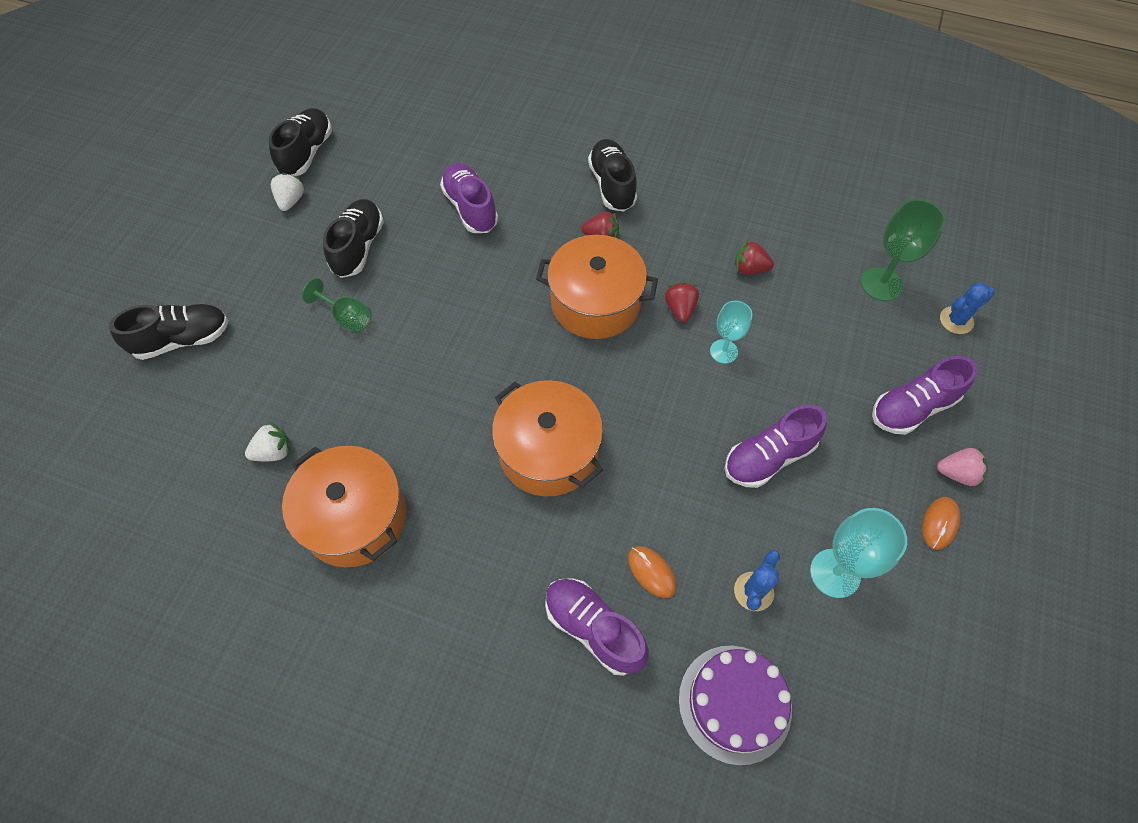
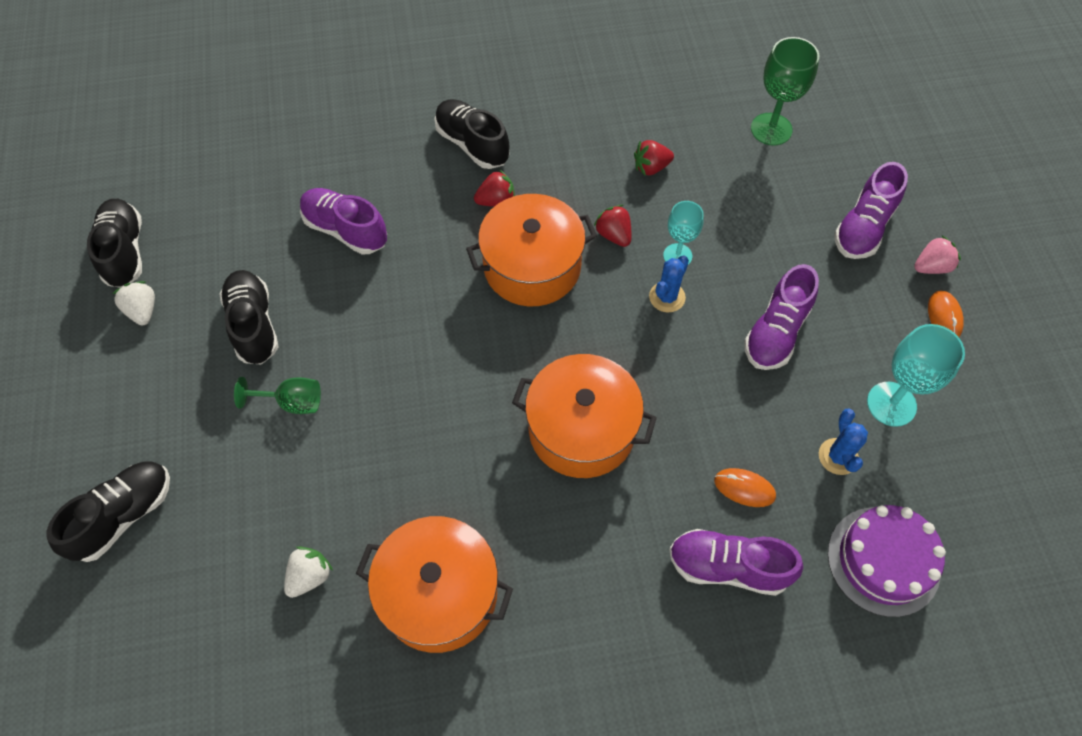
camera: 30 degrees left, 0 degrees up
blue cactus [940,283,994,334] -> blue cactus moved to [649,256,689,312]

